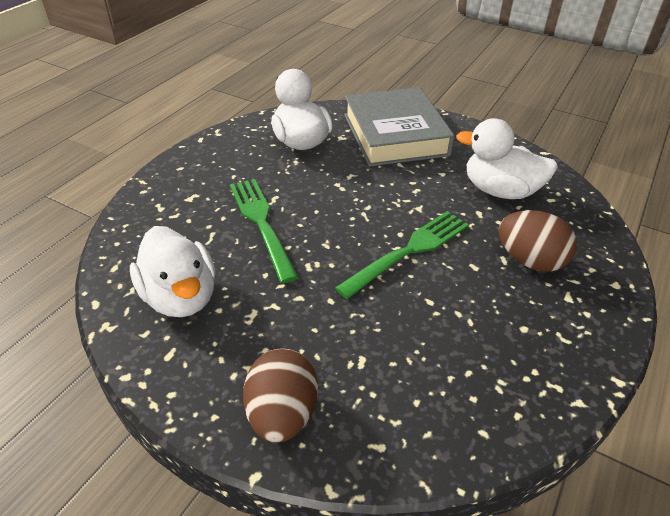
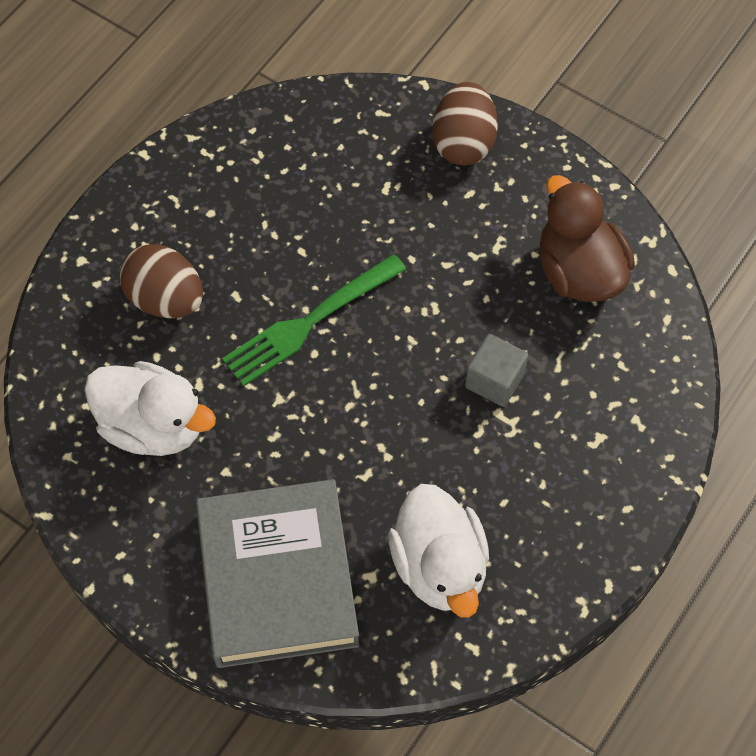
camera: 175 degrees left, 20 degrees up
white duck [130,226,215,317] -> brown duck [540,175,635,302]
green fork [230,179,299,283] -> grey cube [465,334,528,407]

